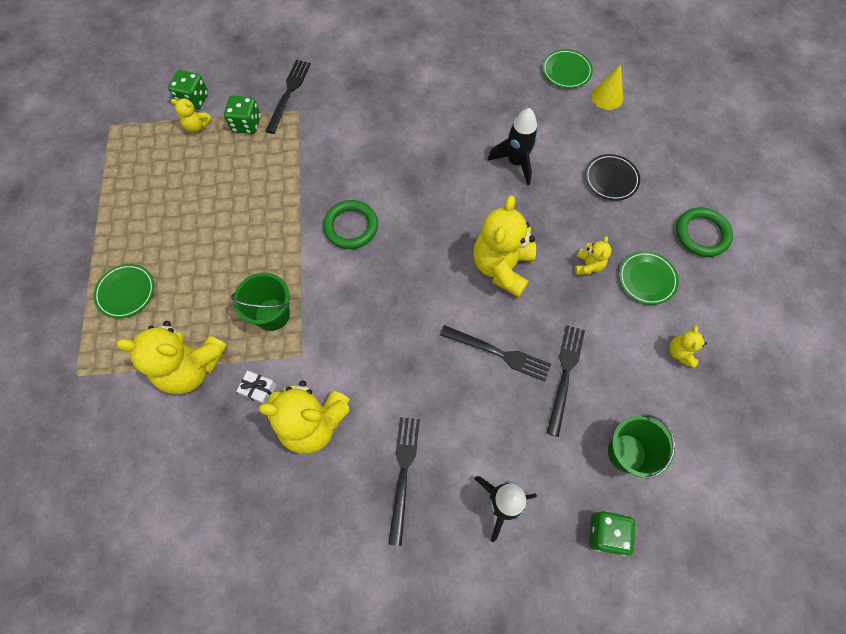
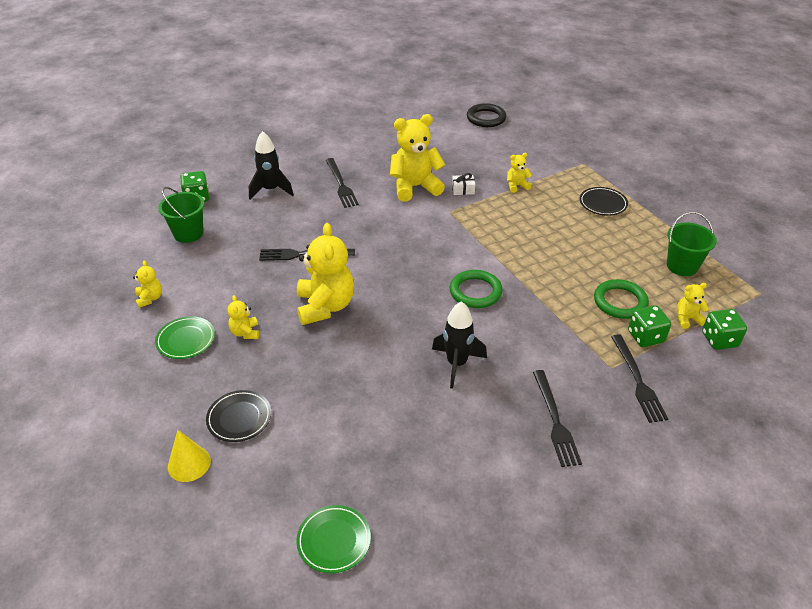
camera: 155 degrees right, 25 degrees down
green plate [94,264,154,318] -> black plate [580,187,628,216]
yellow teddy bear [116,321,227,394] -> yellow teddy bear [507,153,532,193], size x0.47
green bucket [231,273,290,331] -> green bucket moved to [667,212,717,276]
black rocket [487,108,538,185] -> black rocket moved to [432,301,487,389]
black fork [547,325,585,437] -> black fork moved to [533,370,582,467]
yellow cone [591,65,623,110] -> yellow cone moved to [168,430,211,482]
green ring [676,207,733,257] -> green ring moved to [594,279,649,319]
none -> black ring [467,103,506,127]

